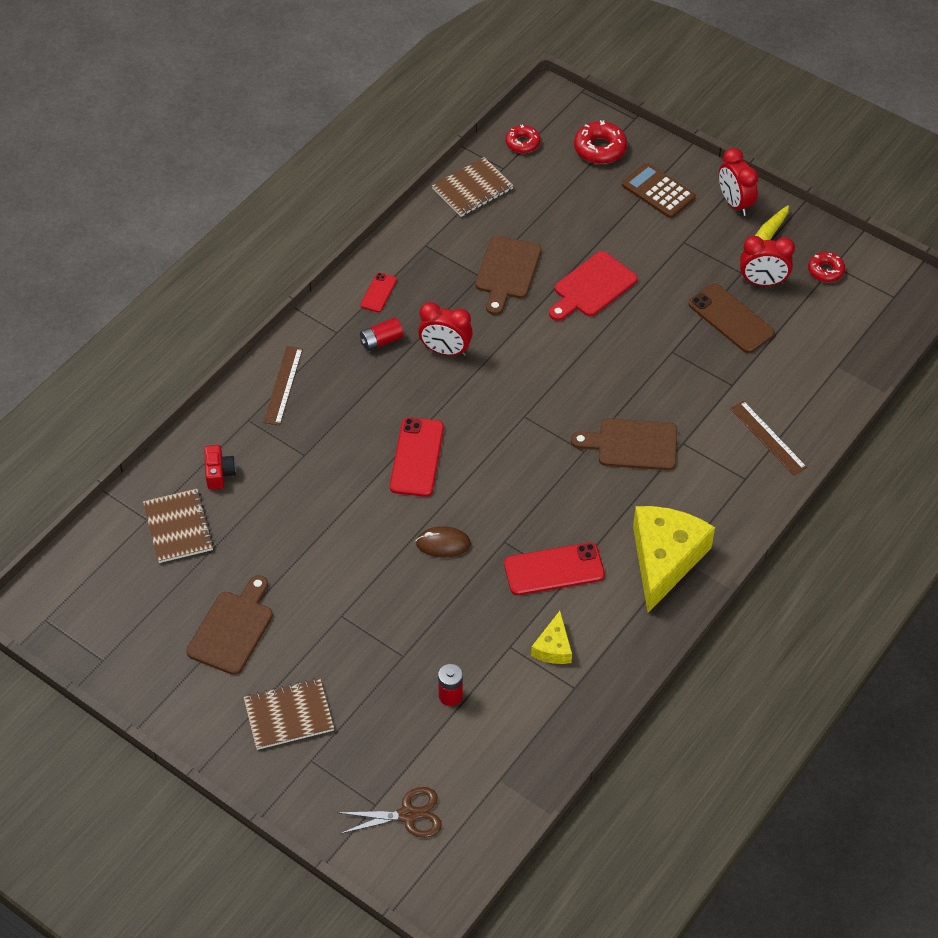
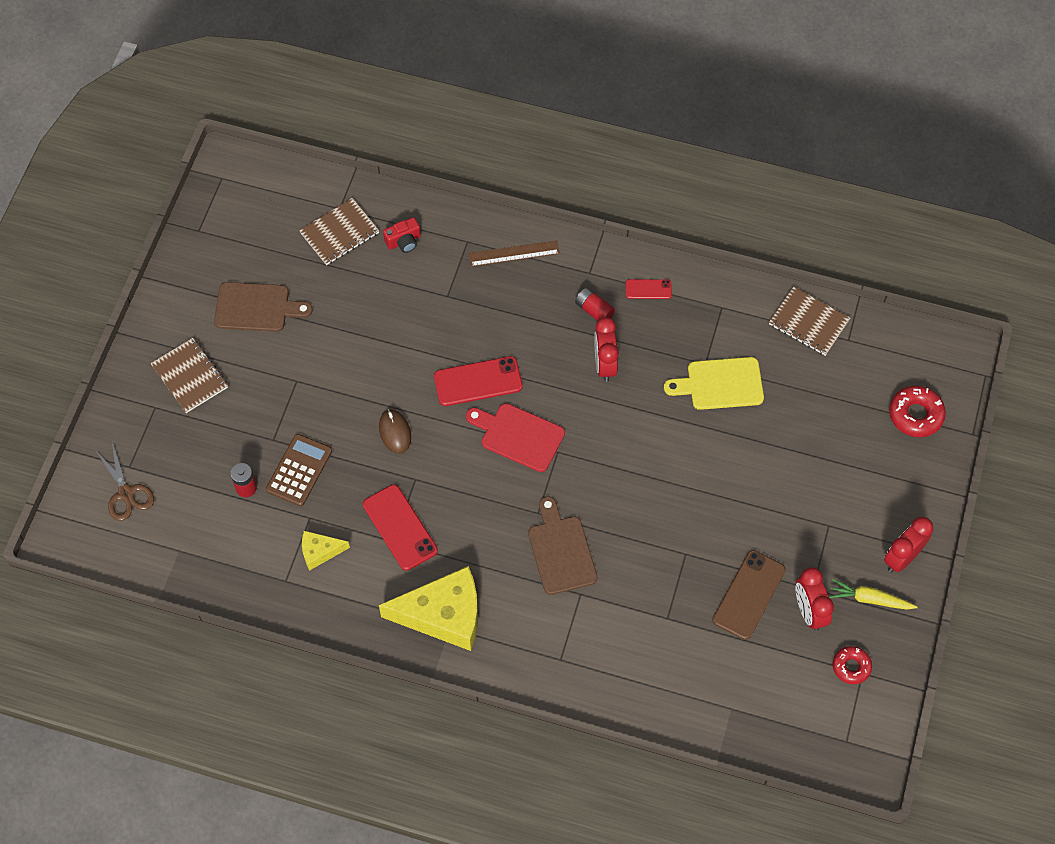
camera: 70 degrees right, 10 degrees up
brown cutting board [475,236,541,315] -> yellow cutting board [664,357,764,410]
red donut [506,124,541,153] -> none
red cutting board [549,251,638,321] -> red cutting board moved to [466,403,565,472]
brown calculator [622,163,696,218] -> brown calculator moved to [266,434,332,506]
brown ruler [730,401,807,476] -> none

